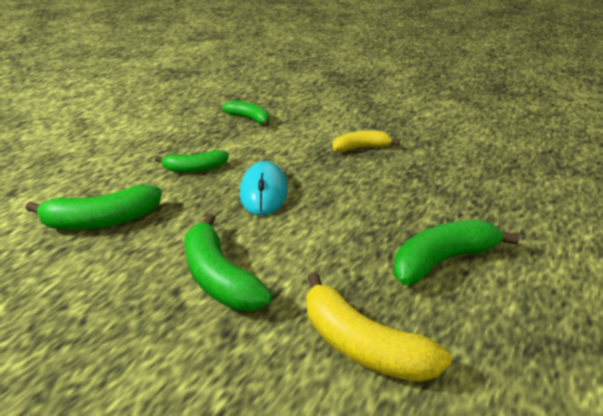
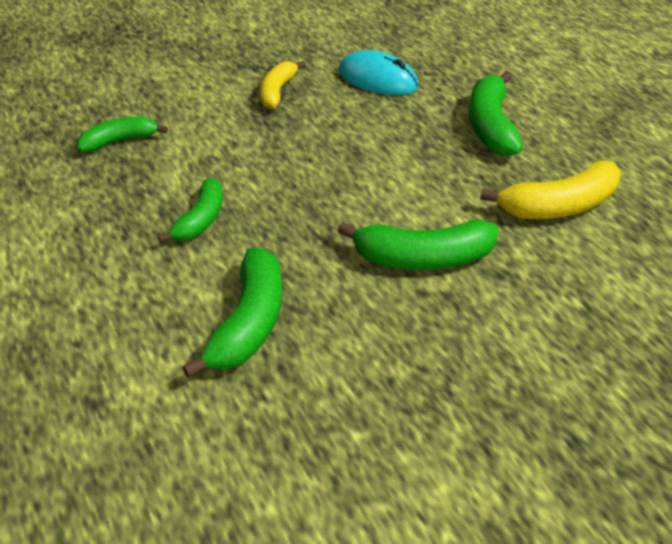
camera: 60 degrees left, 10 degrees up
turquoise mouse [240,161,288,216] -> turquoise mouse moved to [338,50,419,95]

